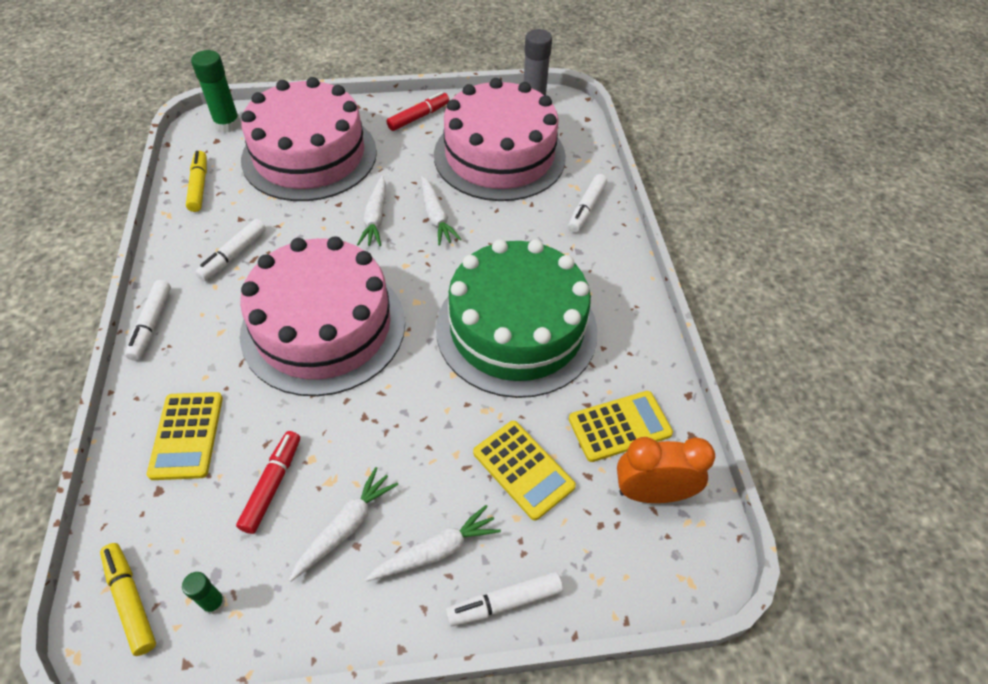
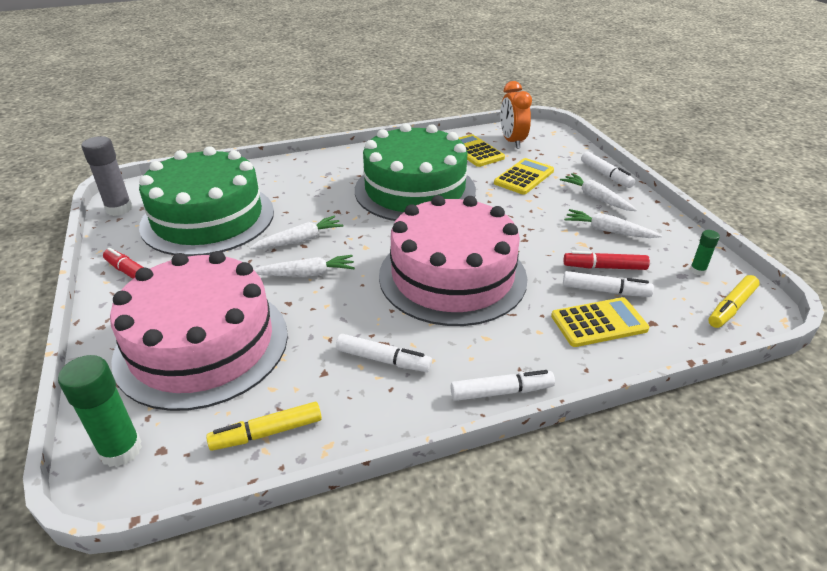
camera: 100 degrees left, 15 degrees down
pink cake [434,78,566,201] -> green cake [139,146,274,256]
white marker [568,174,607,233] -> white marker moved to [563,271,654,297]

